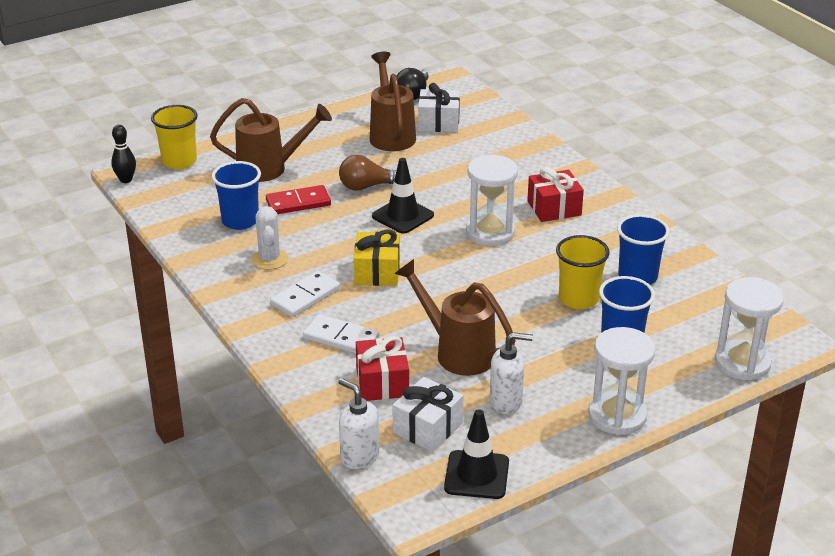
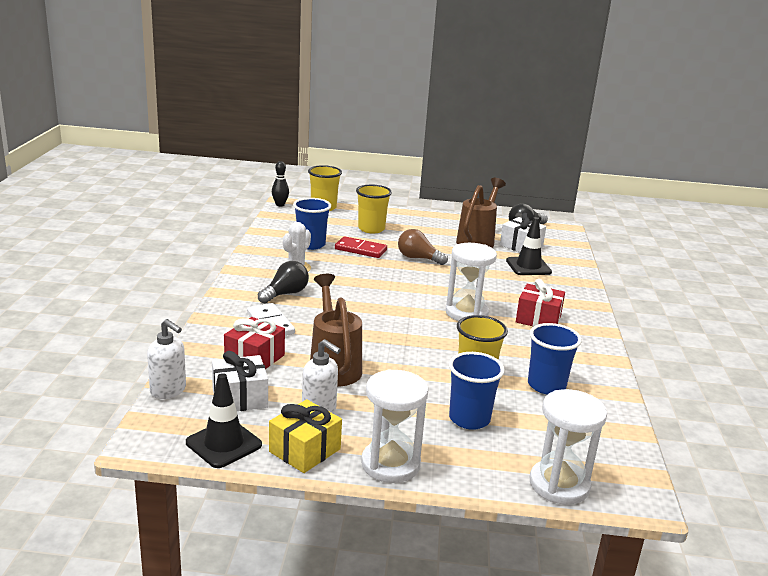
camera: 35 degrees right, 10 degrees down
brown watering can [210,98,332,182] -> yellow cup [356,185,392,234]
white domino [270,271,340,317] -> black light bulb [258,261,309,304]
white soap dispenser [338,378,379,469] -> white soap dispenser turned 135 degrees clockwise [147,319,186,399]
yellow gift [354,230,400,286] -> yellow gift moved to [269,399,342,473]
black traffic cone [372,158,434,234] -> black traffic cone moved to [506,217,552,275]

